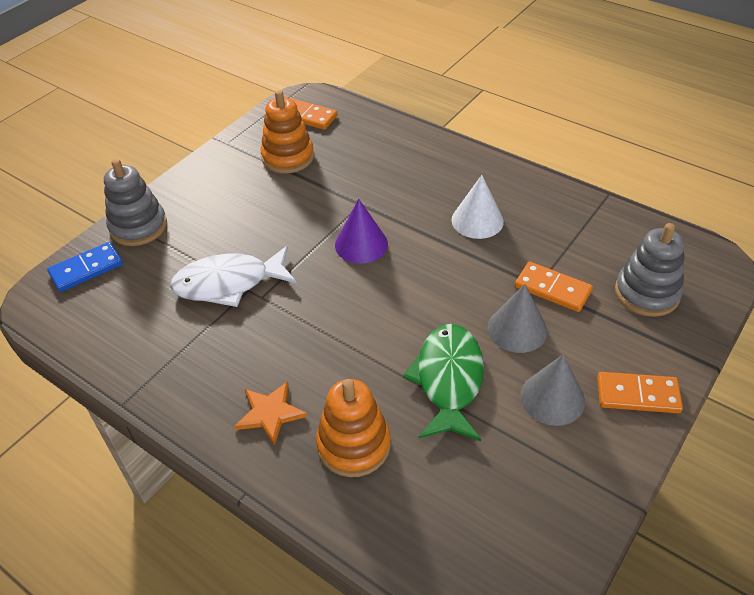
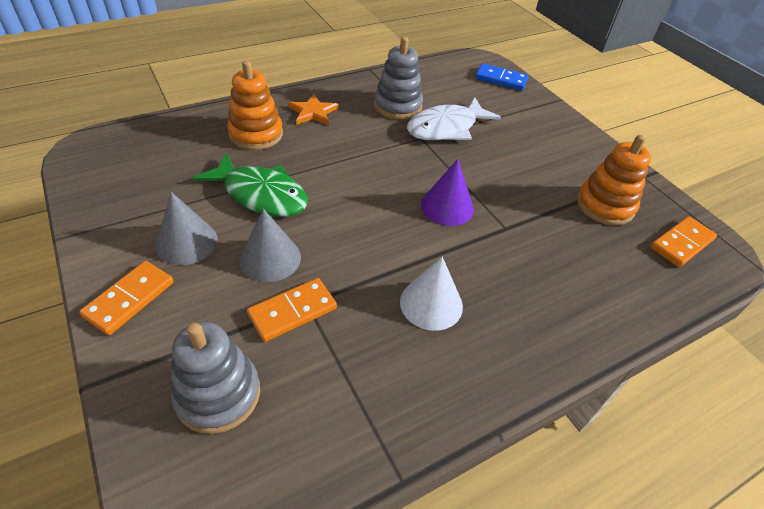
camera: 110 degrees right, 0 degrees up
blue domino [47,242,123,292] -> blue domino turned 60 degrees counterclockwise [475,63,528,91]
grey stacking toy [104,159,167,246] -> grey stacking toy moved to [374,37,423,120]
white fish [170,246,296,307] -> white fish turned 135 degrees counterclockwise [407,97,501,140]

